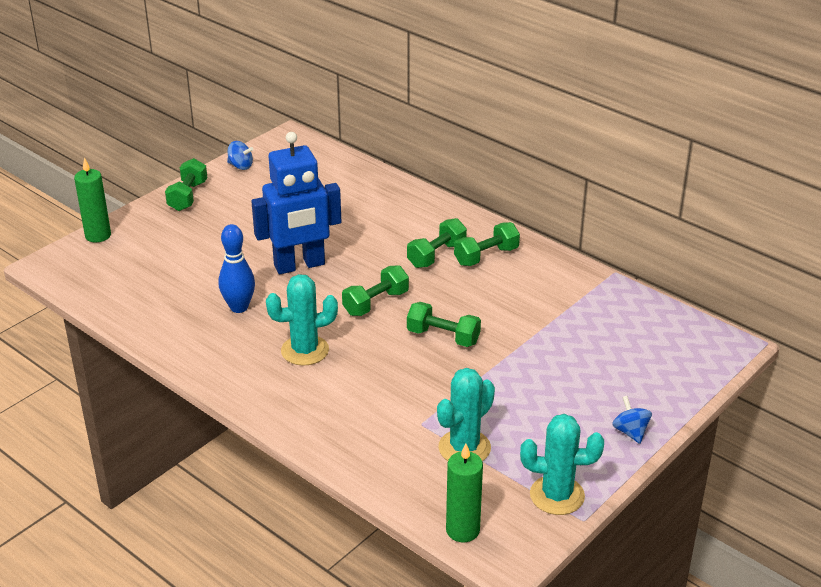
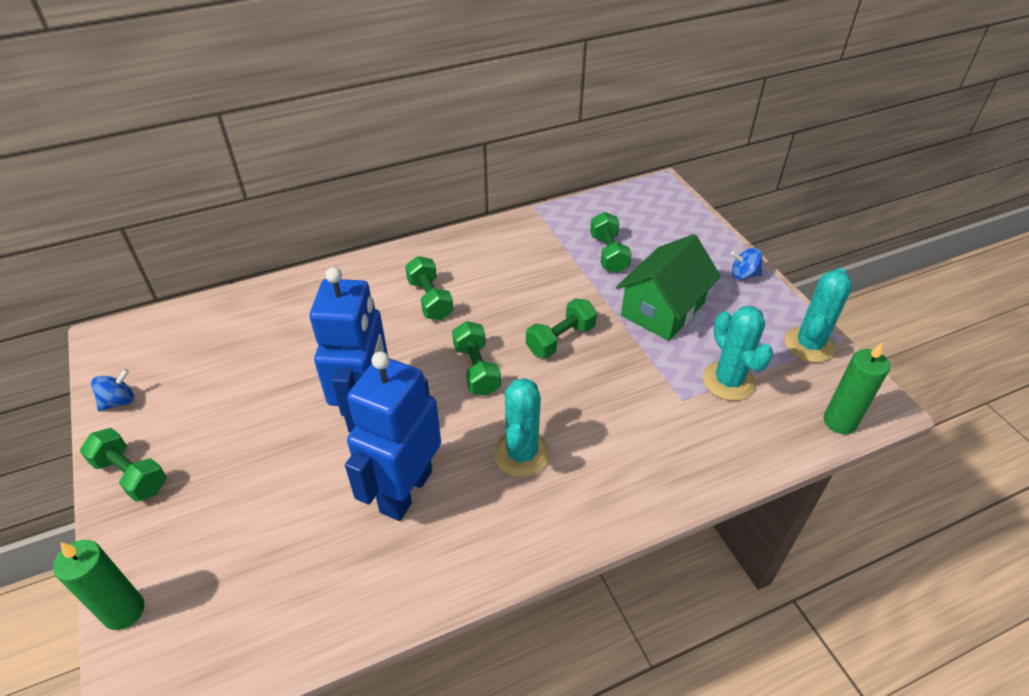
camera: 65 degrees left, 10 degrees up
blue bowling pin [218,224,255,313] -> blue robot [345,351,441,521]
green dumbbell [454,222,520,266] -> green dumbbell moved to [590,212,632,273]
none -> green house [616,234,721,341]

